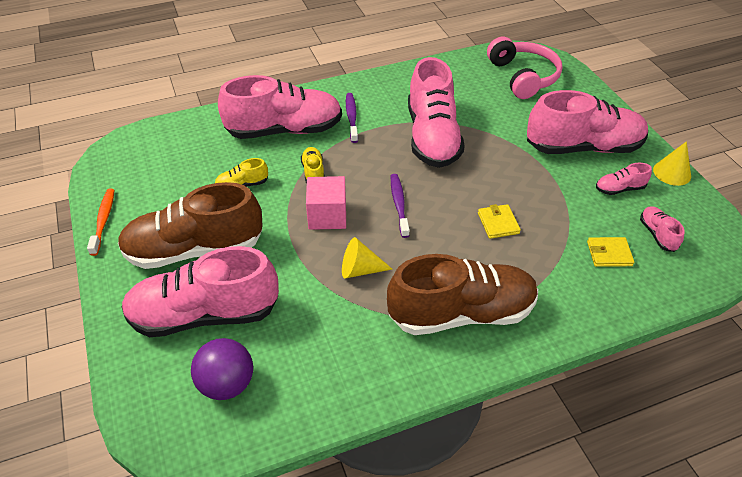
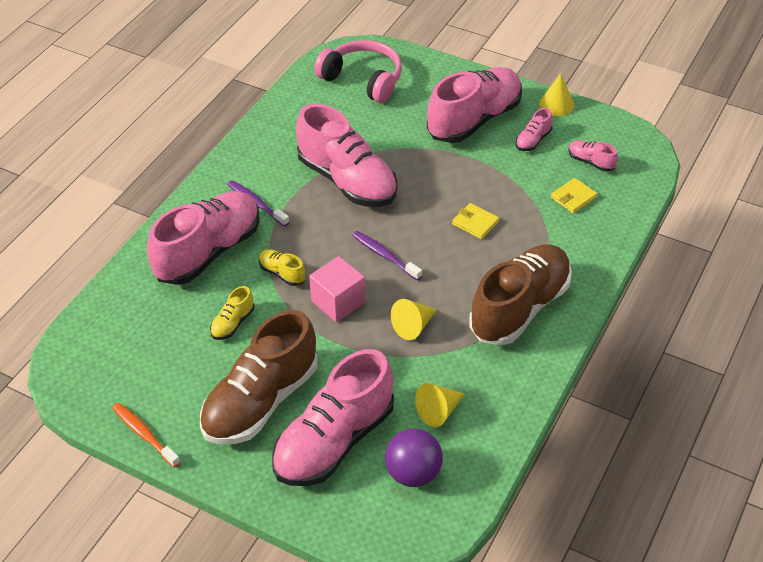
camera: 40 degrees left, 0 degrees up
none -> yellow cone [415,383,465,427]

